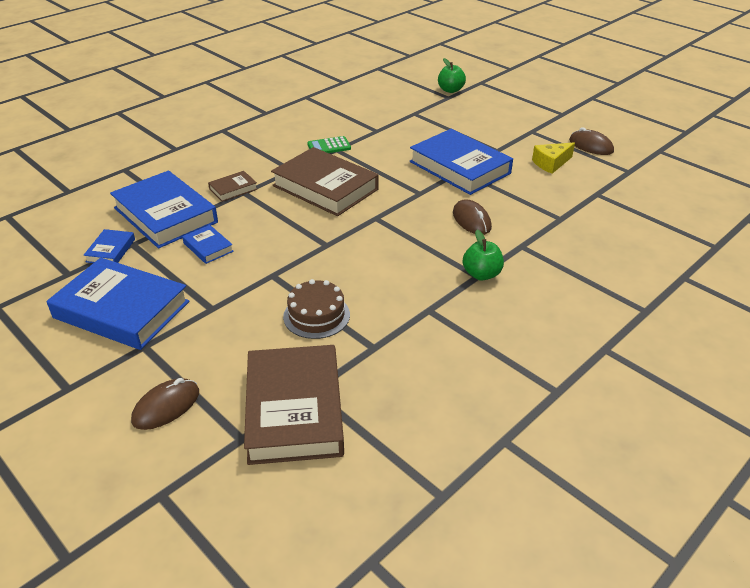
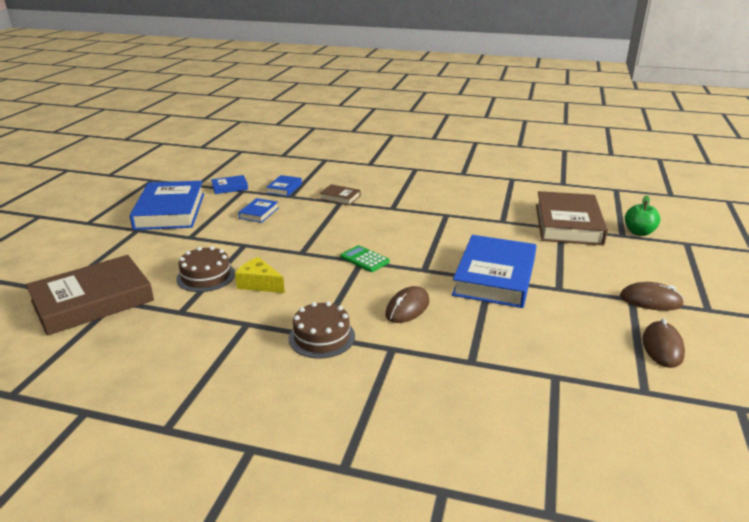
camera: 60 degrees right, 10 degrees down
blue book [110,171,218,248] -> blue book [266,175,302,196], size x0.45
brown mouse [131,378,199,430] -> brown mouse moved to [620,282,684,311]
brown book [271,147,379,216] -> brown book moved to [536,191,608,246]
green calculator [307,136,351,153] -> green calculator moved to [340,245,390,272]
green apple [463,230,504,281] -> brown cake [289,301,355,358]
yellow cheese [532,142,575,174] -> yellow cheese moved to [235,257,285,293]

